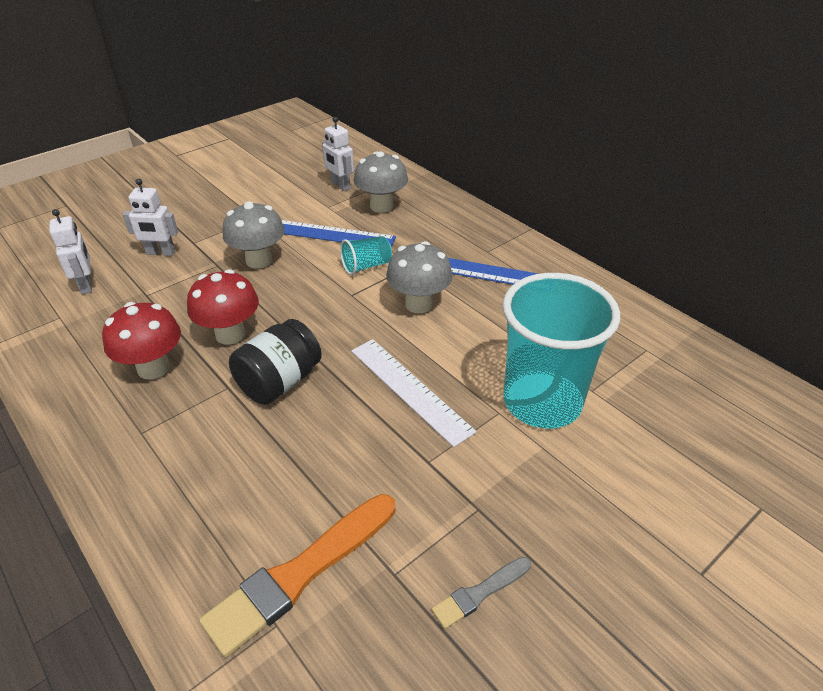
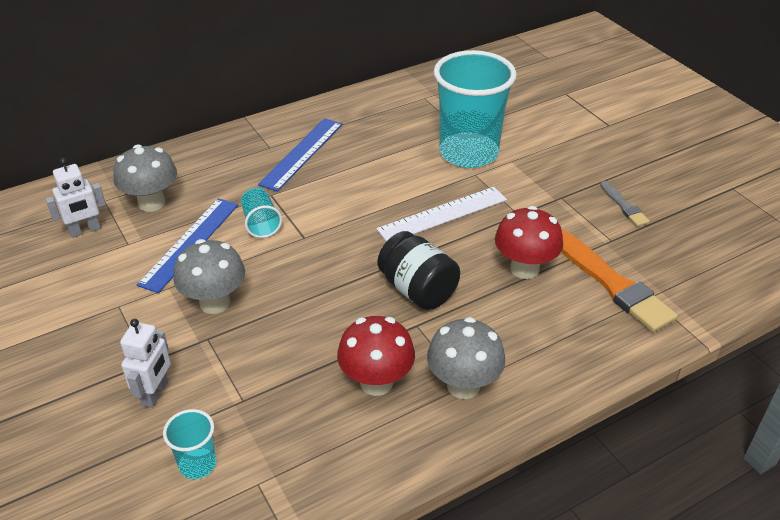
camera: 80 degrees left, 0 degrees up
white robot [49,209,92,294] -> turquoise cup [163,409,216,479]
red mushroom [187,269,259,345] -> red mushroom moved to [495,206,563,279]
grey mushroom [386,241,453,313] -> grey mushroom moved to [427,317,505,399]

